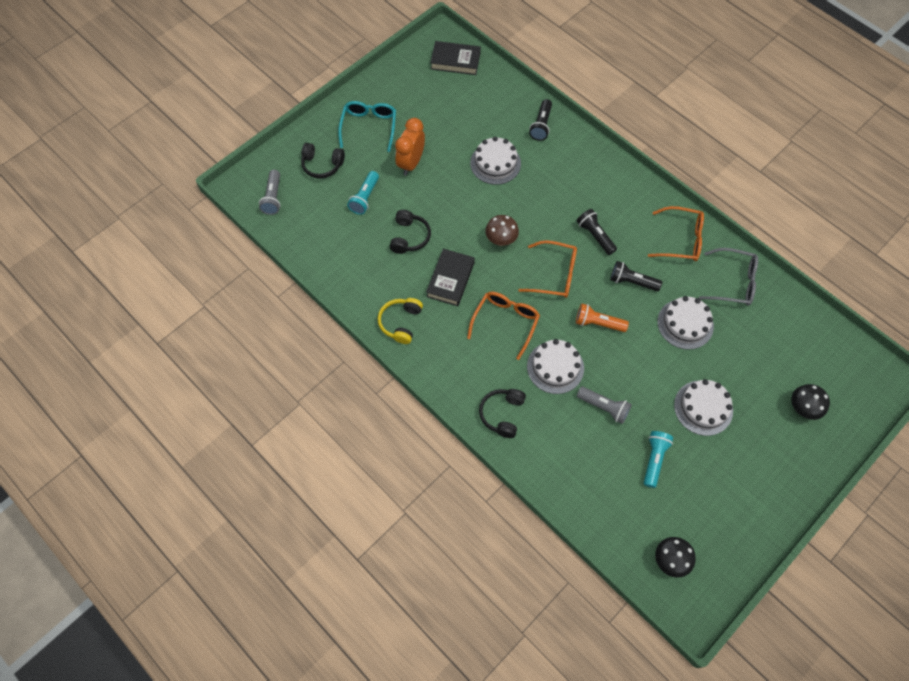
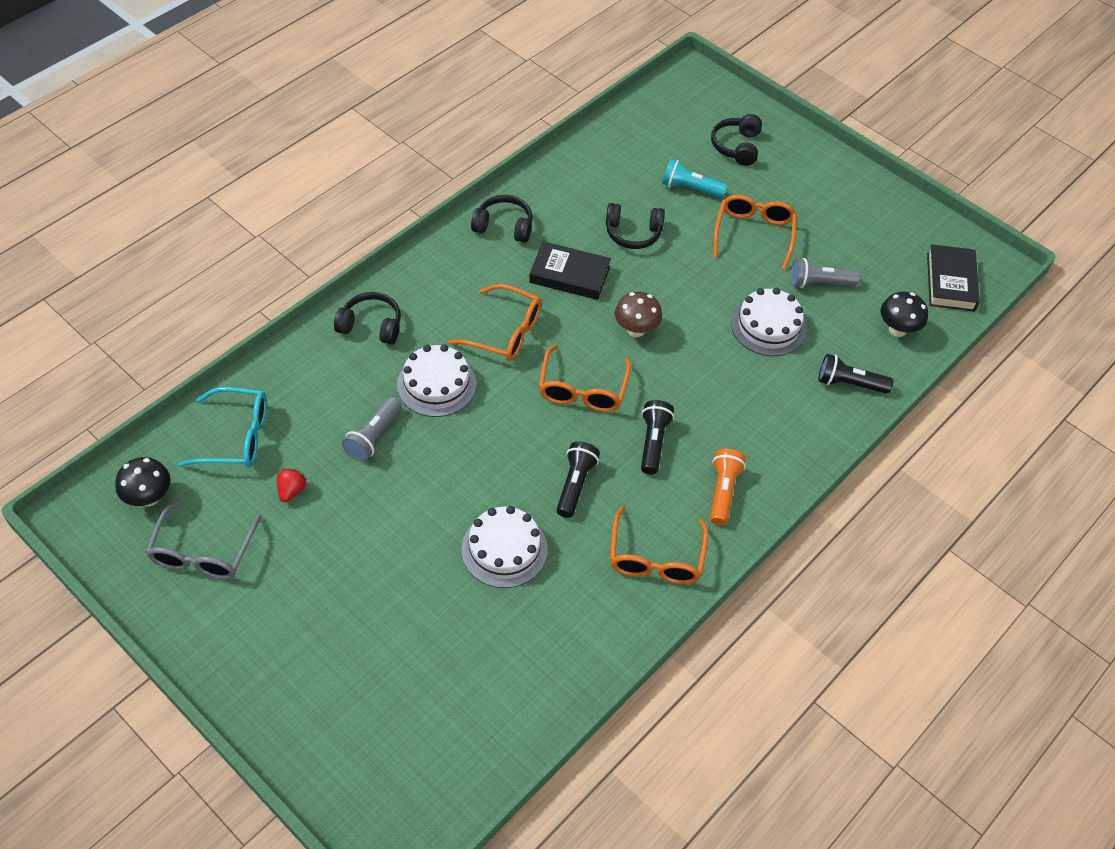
camera: 85 degrees right, 10 degrees down
grey flashlight [259,170,280,215] -> grey flashlight moved to [790,258,861,288]
turquoise glasses [338,101,396,152] -> turquoise glasses moved to [178,387,267,467]
yellow headphones [378,298,423,344] -> black headphones [471,195,533,243]
orange clock [395,118,425,176] -> orange glasses [713,195,797,270]
orange flashlight [576,304,629,332] -> orange flashlight moved to [710,449,746,525]
black flashlight [577,209,617,255] -> black flashlight turned 45 degrees counterclockwise [641,400,674,475]
turquoise flashlight [644,431,673,488] -> red strawberry [277,468,307,502]
white cake [674,379,733,436] -> none
grey glasses [699,248,758,306] -> grey glasses moved to [146,499,262,579]
black mushroom [791,384,830,420] -> black mushroom moved to [881,292,928,337]

